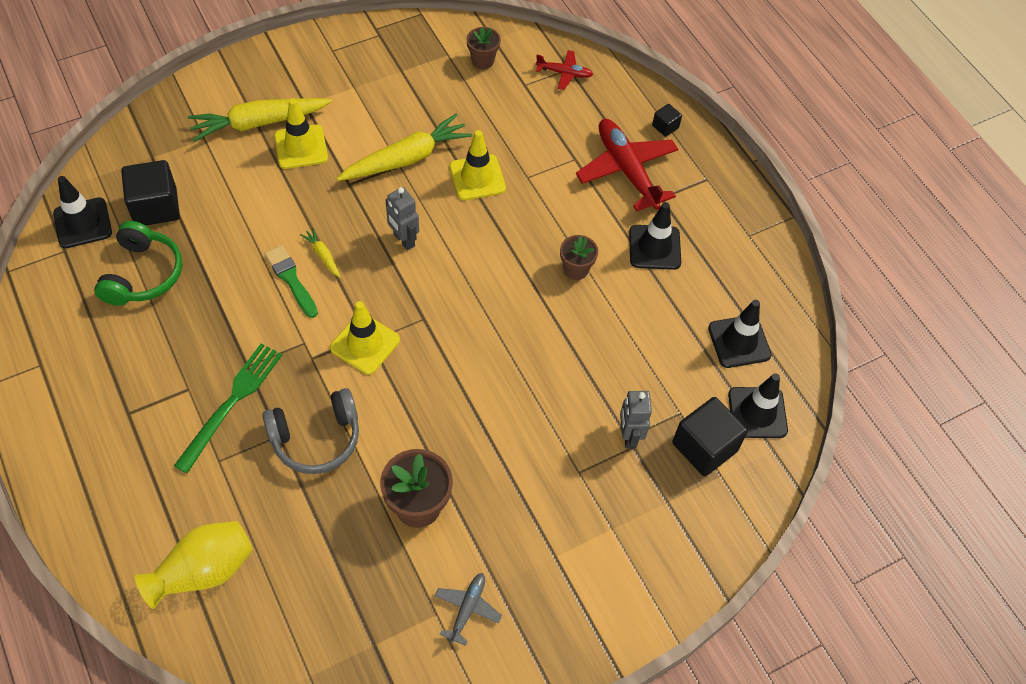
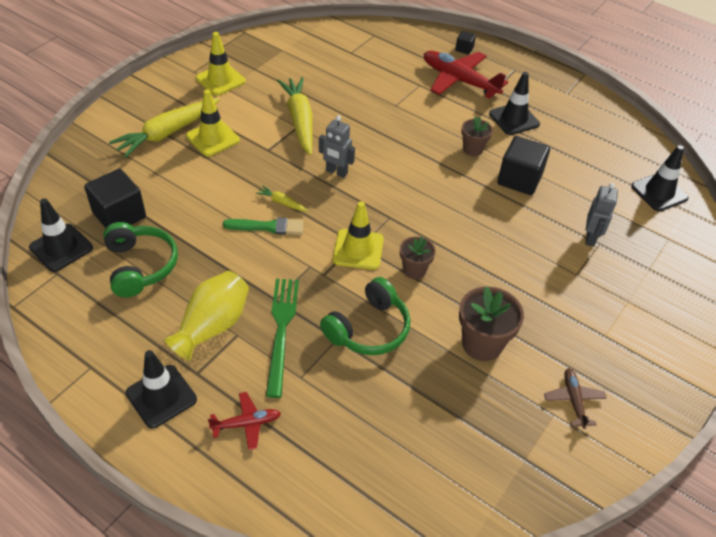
camera: 25 degrees left, 10 degrees down
yellow vase [135,521,253,609] -> yellow vase moved to [164,271,249,361]
grey headphones [262,388,359,474] -> green headphones [320,277,410,355]
green brush [265,245,318,318] -> green brush turned 150 degrees clockwise [223,217,304,235]
yellow carrot [337,114,472,181] -> yellow carrot turned 45 degrees counterclockwise [277,77,313,155]
grey plane [435,573,502,646] -> brown plane [544,368,607,429]
yellow traffic cone [449,130,506,200] -> yellow traffic cone moved to [196,32,246,96]
brown flower pot [467,27,501,69] -> brown flower pot moved to [400,236,436,279]
red plane [536,50,593,90] -> red plane moved to [208,392,281,450]
grey robot [620,391,652,449] -> grey robot turned 135 degrees counterclockwise [585,183,618,247]
black cube [672,397,748,476] -> black cube moved to [497,136,550,195]
black traffic cone [708,300,772,368] -> black traffic cone moved to [126,350,197,429]

